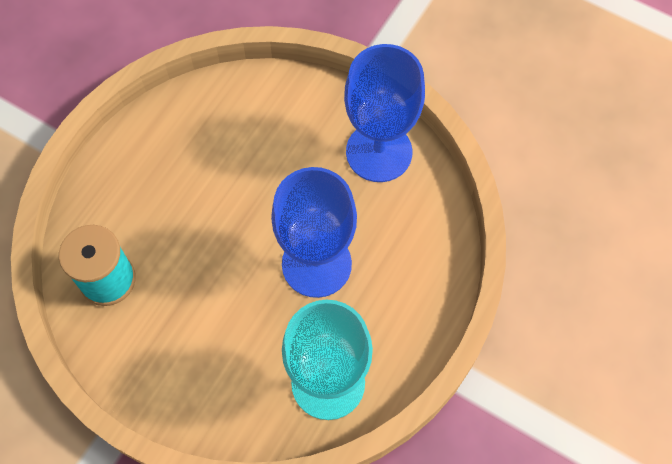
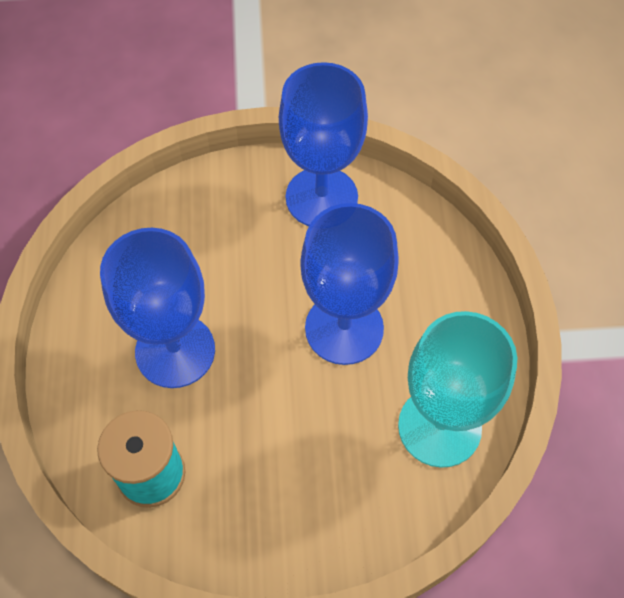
camera: 35 degrees left, 5 degrees down
none -> blue goblet [100,228,215,388]

